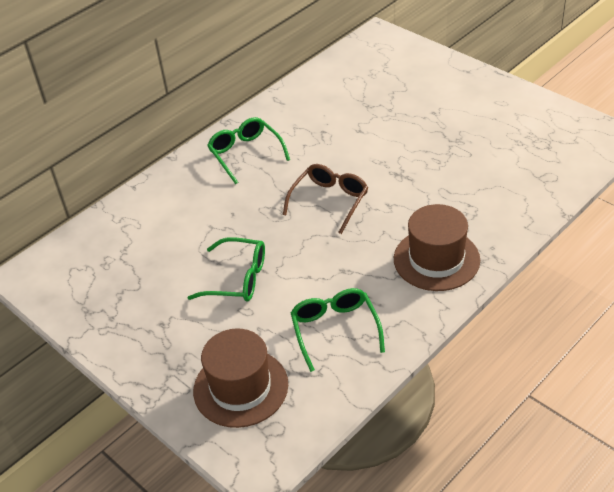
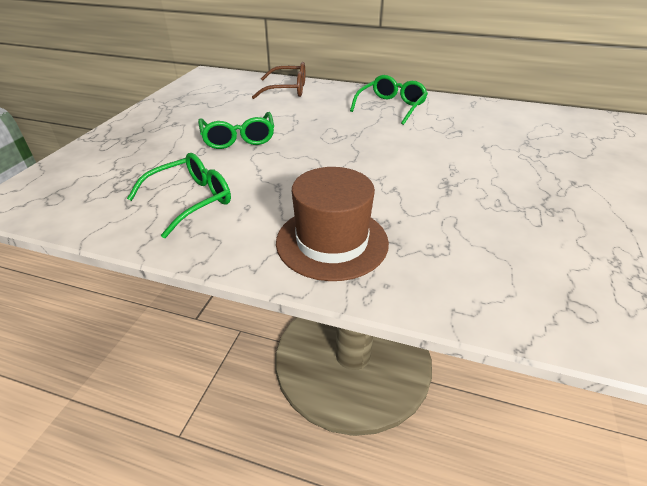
camera: 60 degrees right, 5 degrees down
brown hat [193,328,288,428] -> none
brown glasses [283,164,368,234] -> brown glasses moved to [252,62,305,99]

